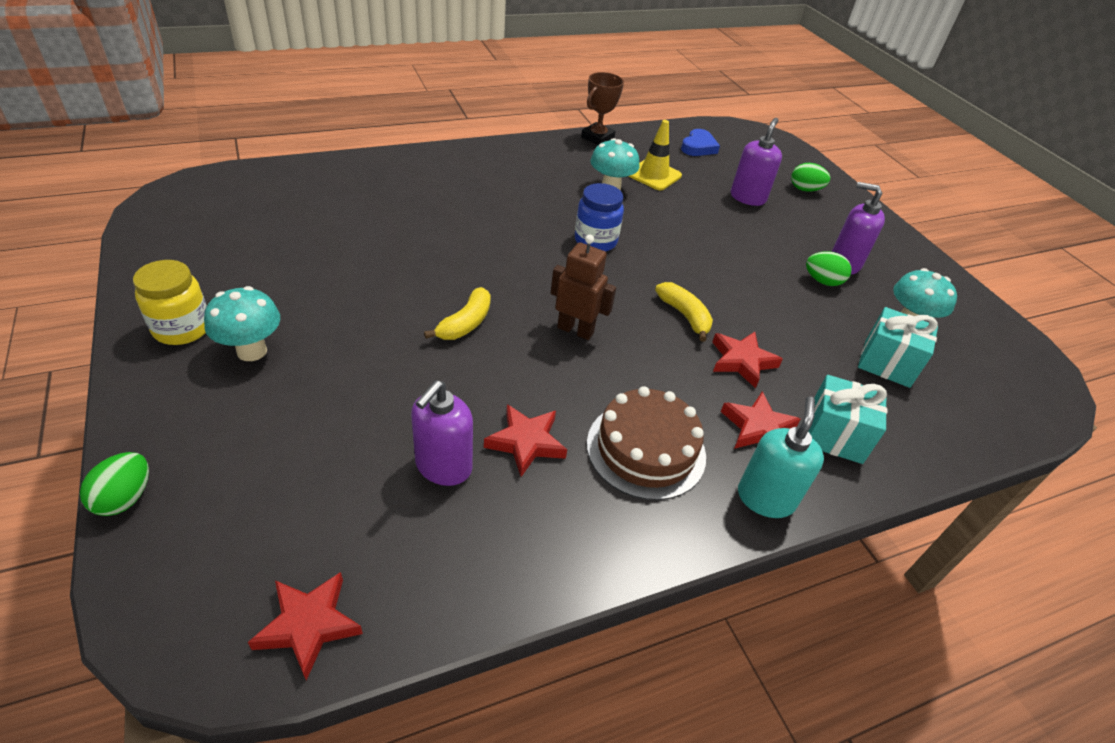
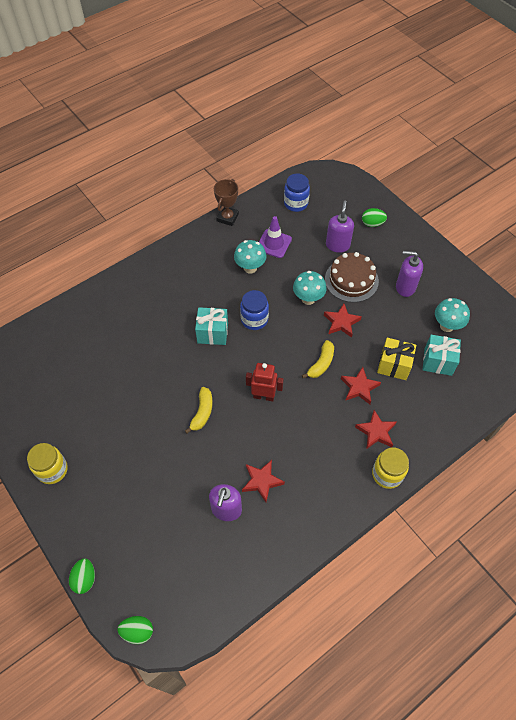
camera: 10 degrees left, 15 degrees up
turquoise mushroom [204,286,280,361] -> turquoise mushroom moved to [293,271,327,305]
red star [248,572,363,680] -> red star moved to [324,304,362,338]
brown robot [551,234,616,340] -> red robot [246,363,284,401]
brown cake [587,386,706,500] -> brown cake moved to [325,252,379,302]
yellow traffic cone [629,120,682,190] -> purple traffic cone [259,216,292,258]
yellow banana [655,282,713,342] -> yellow banana turned 75 degrees clockwise [302,340,334,378]
blue heart [681,129,720,156] -> blue jar [284,174,310,212]
turquoise soap dispenser [738,396,824,518] -> yellow jar [372,447,409,489]
green egg [806,251,851,286] -> green egg moved to [118,616,153,644]
turquoise gift [808,375,887,464] -> turquoise gift moved to [195,307,228,345]
none -> yellow gift [377,338,416,380]

